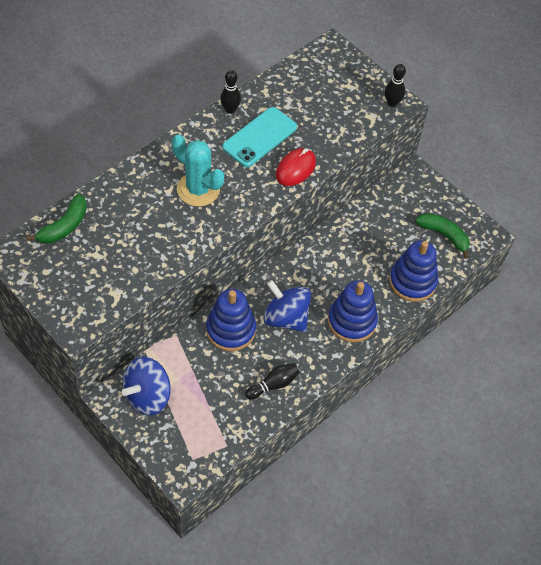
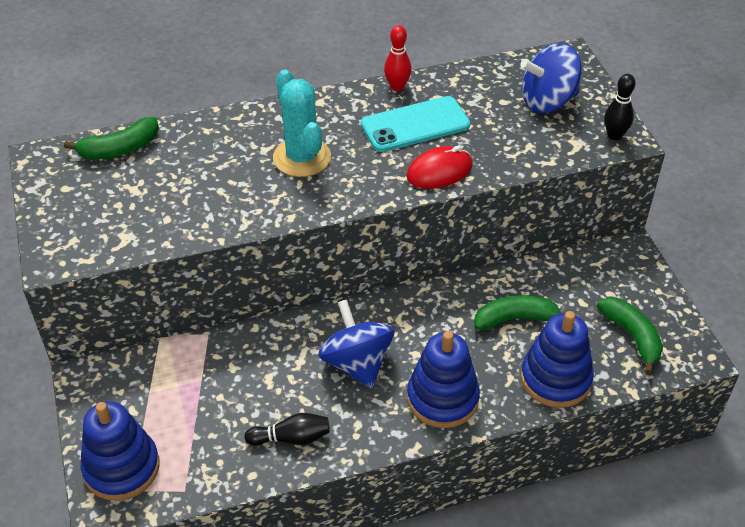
camera: 30 degrees right, 10 degrees down
blue spinning top [122,357,171,415] -> blue spinning top moved to [521,43,582,113]
blue stacking toy [206,289,256,351] -> blue stacking toy moved to [81,401,160,501]
black bowling pin [220,70,241,114] -> red bowling pin [384,25,412,91]
none -> green banana [474,295,561,330]

